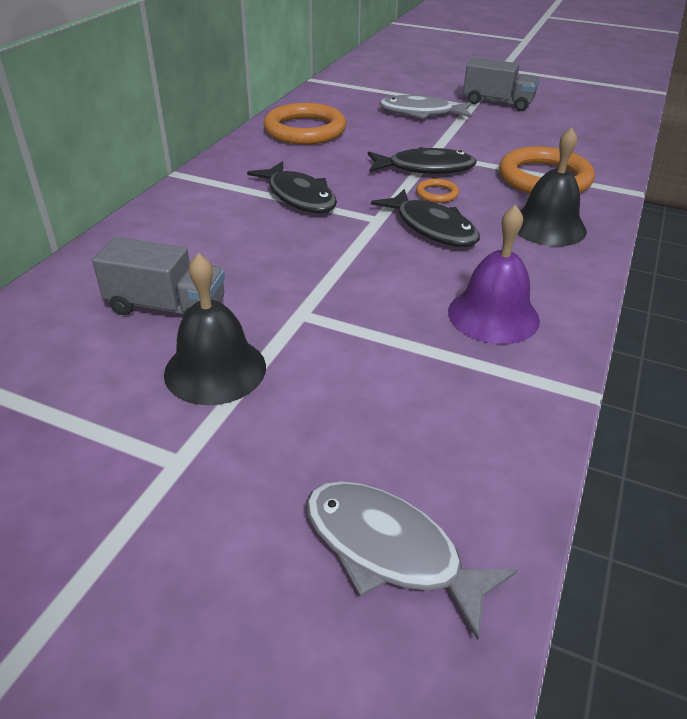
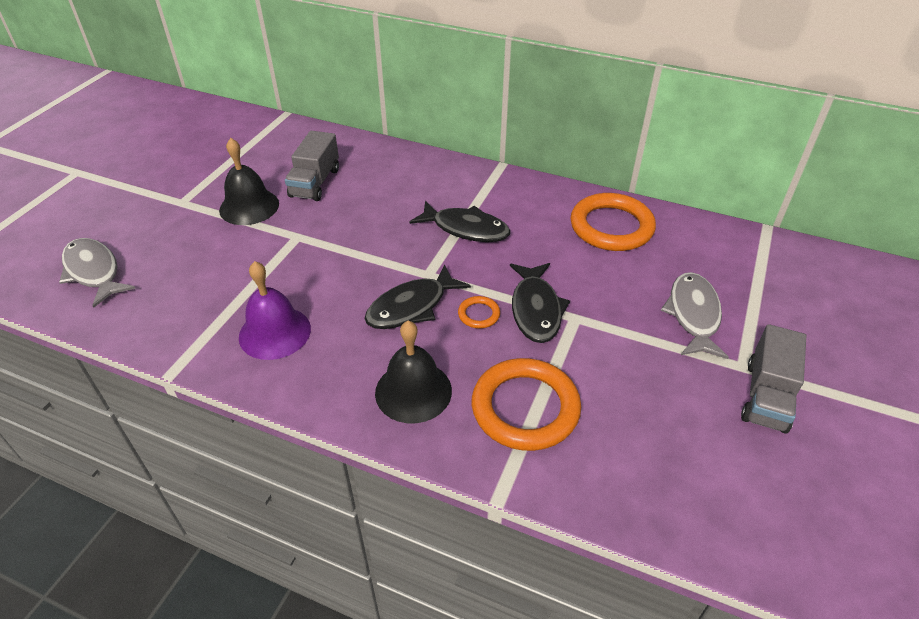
camera: 90 degrees right, 5 degrees up
black fish [247,161,337,213] -> black fish turned 120 degrees counterclockwise [409,201,510,242]
grey fish [306,481,517,640] -> grey fish turned 75 degrees counterclockwise [59,238,136,308]

